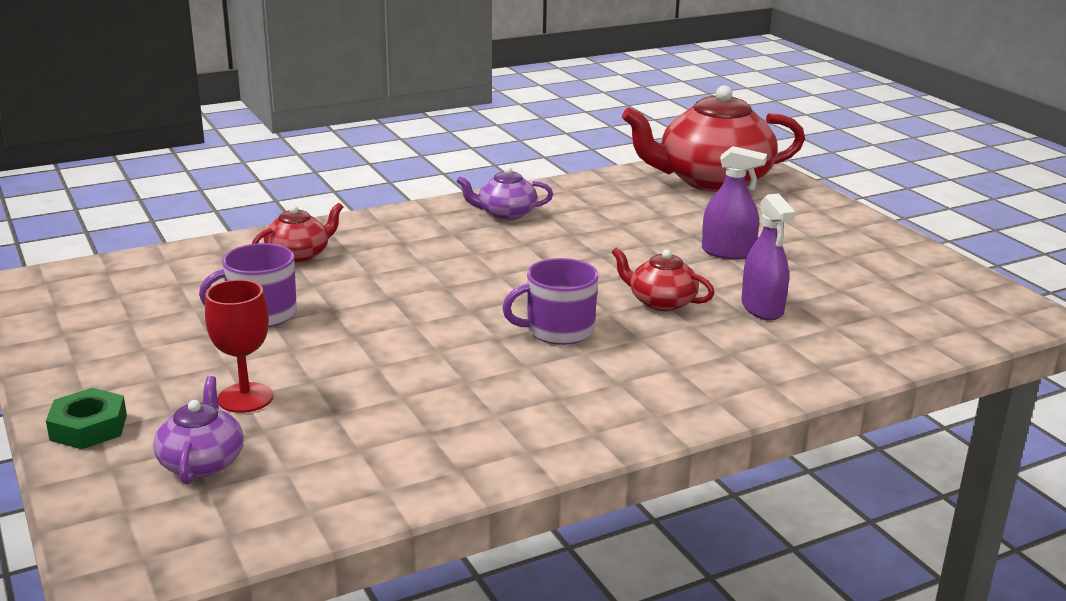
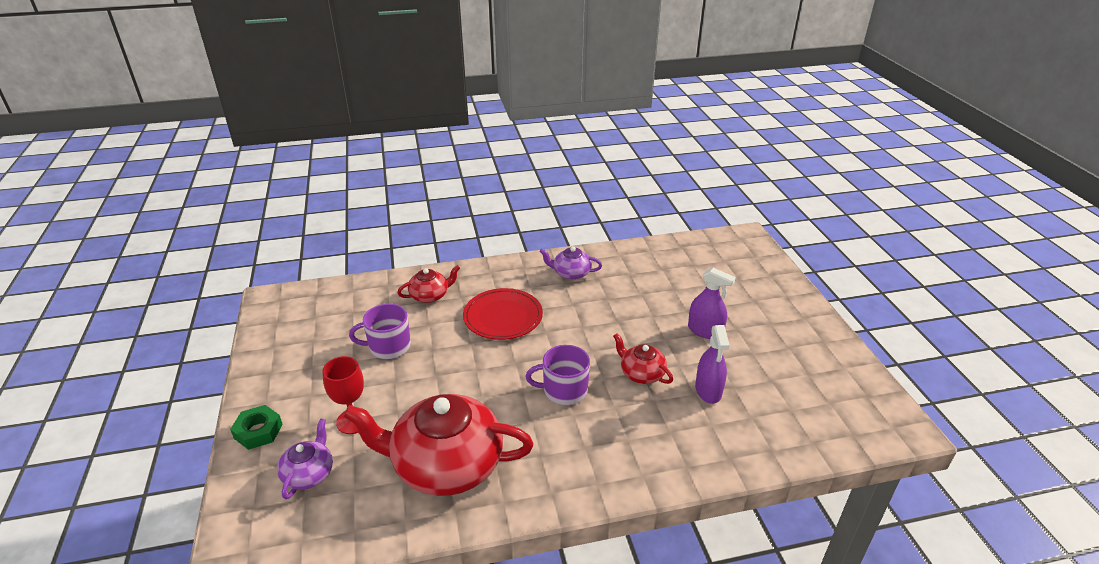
camera: 15 degrees right, 10 degrees up
red teapot [622,86,805,192] -> red teapot moved to [343,394,534,496]
none -> red plate [463,288,543,340]

